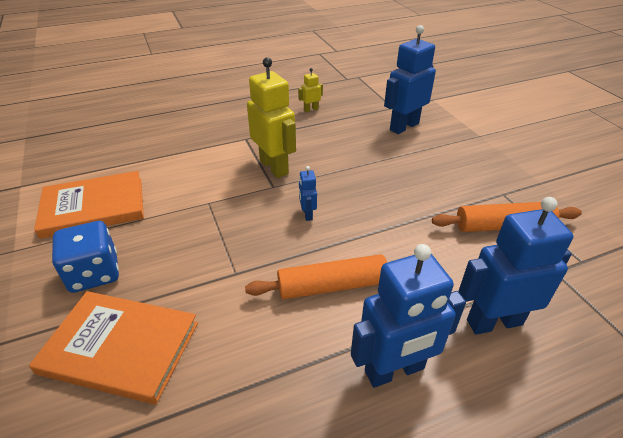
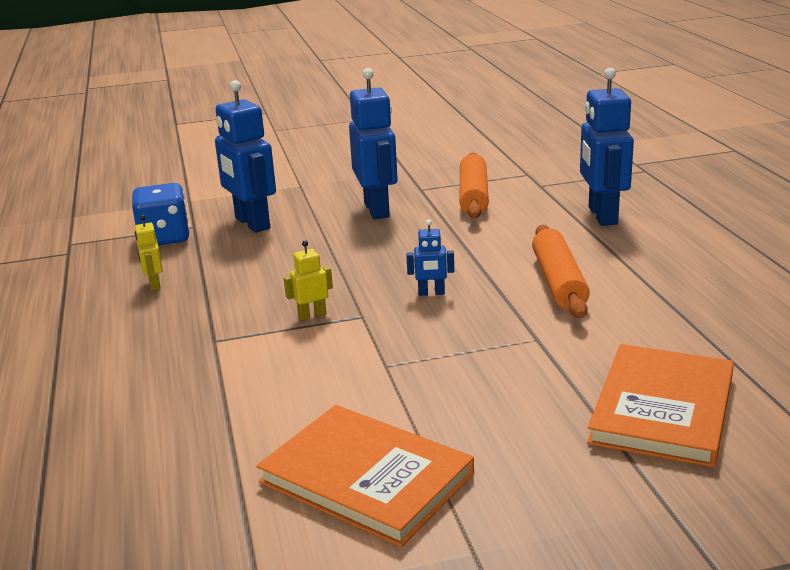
camera: 80 degrees left, 15 degrees down
orange book [34,171,144,239] -> orange book turned 45 degrees counterclockwise [256,405,474,547]
blue dice [52,221,119,293] -> blue dice moved to [132,183,190,245]
yellow robot [247,57,296,178] -> yellow robot [284,240,333,320], size x0.46
blue robot [351,244,466,388] -> blue robot moved to [349,68,398,219]

